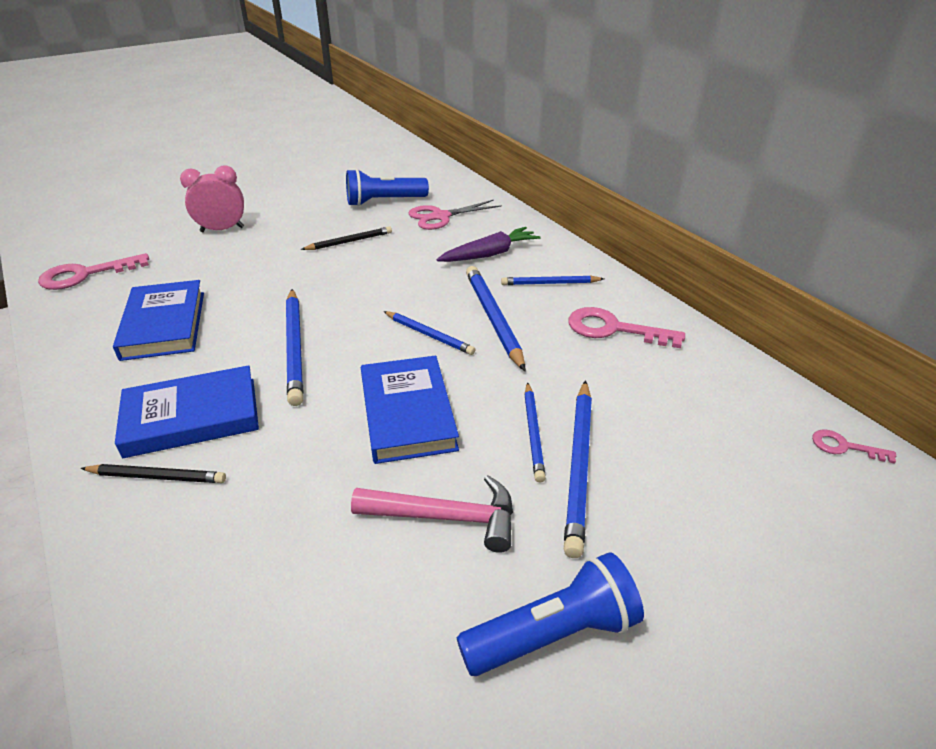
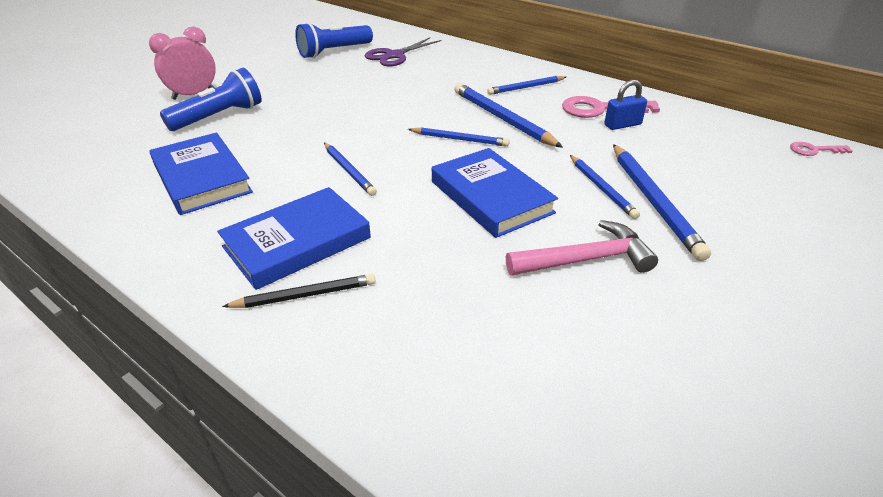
camera: 20 degrees left, 0 degrees up
pink key [38,253,149,290] -> none
blue pencil [286,289,303,406] -> blue pencil [324,143,377,196], size x0.62
black pencil [301,226,392,250] -> none
pink scissors [409,200,502,230] -> purple scissors [365,37,441,67]
purple carrot [437,227,541,262] -> none
blue flashlight [457,552,644,676] -> blue flashlight moved to [160,68,261,131]
none -> blue padlock [604,80,647,130]

